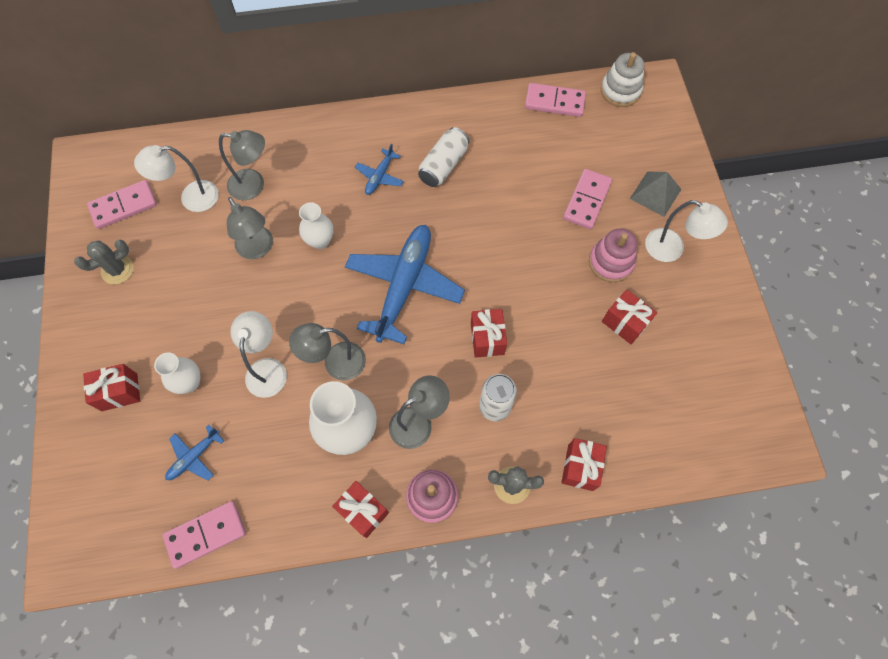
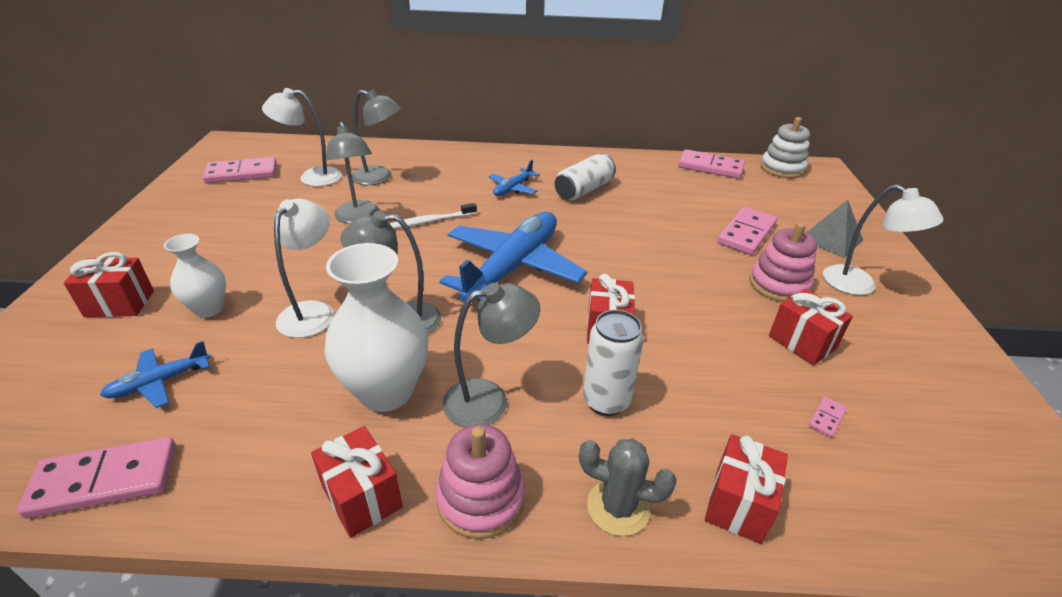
camera: 10 degrees right, 30 degrees down
grey cactus [74,240,134,284] -> none
white vase [299,202,333,249] -> white toothbrush [389,203,477,229]
none -> pink domino [809,397,847,438]

